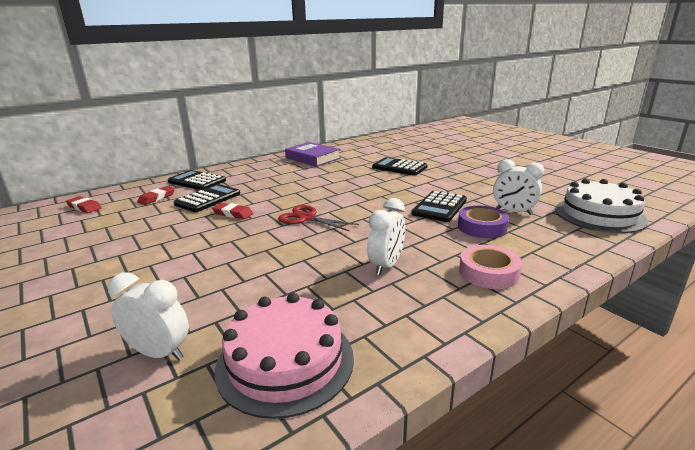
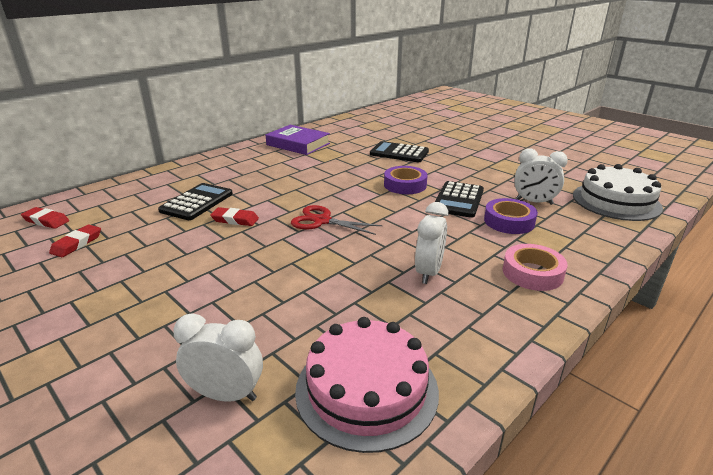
camera: 10 degrees left, 5 degrees up
red eraser [137,186,175,205] -> red eraser moved to [49,225,101,257]
black calculator [168,170,226,190] -> none
none -> purple tape [384,166,428,194]

